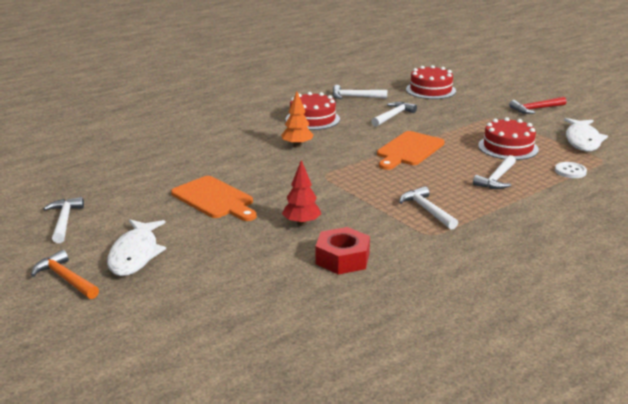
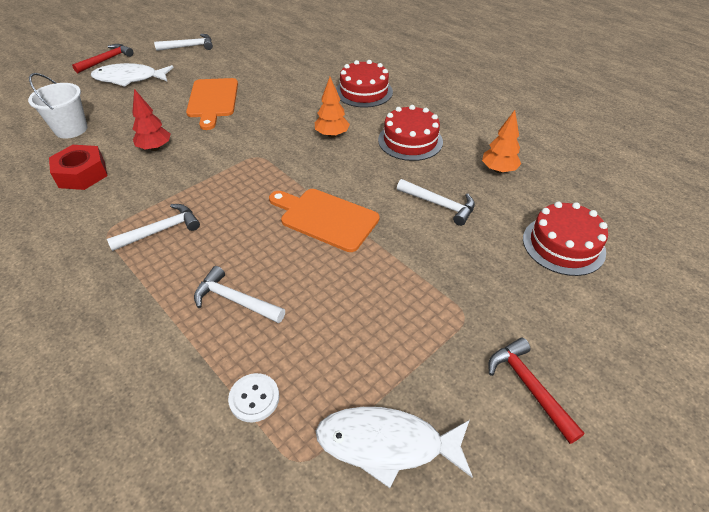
camera: 85 degrees right, 20 degrees up
orange hammer [31,250,99,299] -> red hammer [72,44,133,73]
orange cutting board [171,176,257,221] -> orange cutting board turned 45 degrees counterclockwise [186,78,238,130]
white hammer [333,85,387,99] -> orange tree [482,110,521,173]
red cake [478,117,539,160] -> red cake moved to [336,60,393,108]
none -> white bucket [28,73,87,139]

